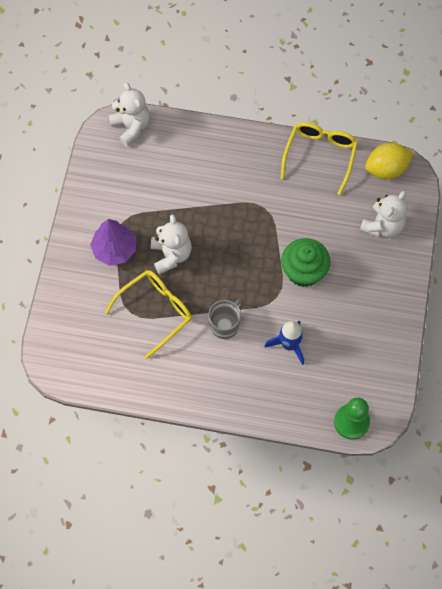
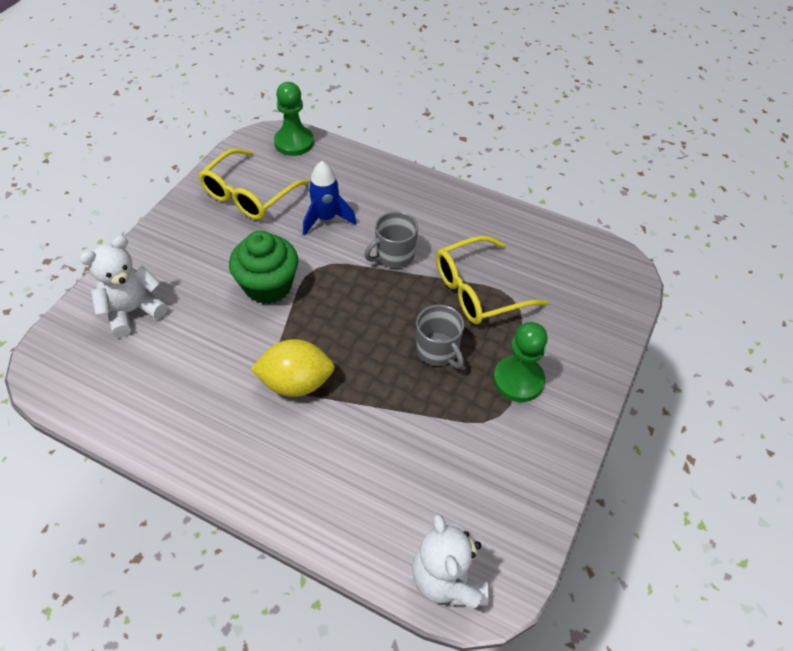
camera: 165 degrees left, 15 degrees down
purple tree [90,219,136,266] -> green pawn [493,322,547,402]
white teddy bear [151,214,192,274] -> grey mug [416,305,464,369]
yellow glasses [280,122,358,195] -> yellow glasses moved to [198,148,310,220]
yellow lemon [365,143,414,179] -> yellow lemon moved to [251,339,335,397]

